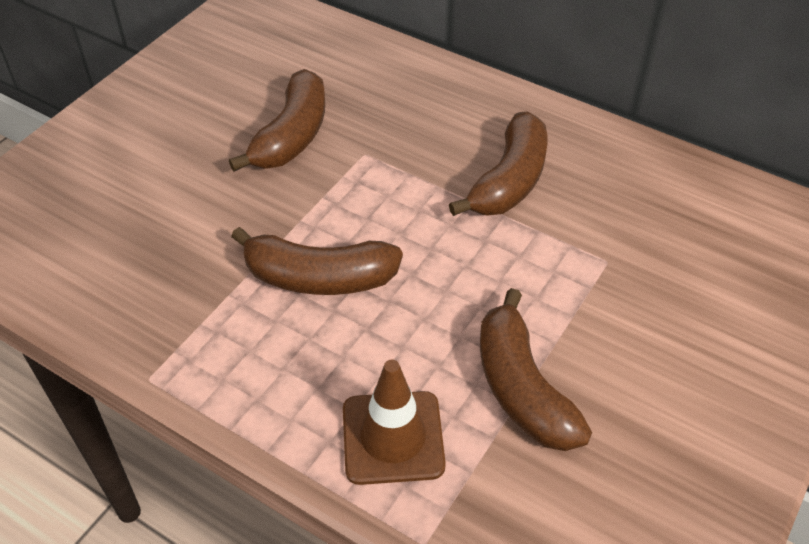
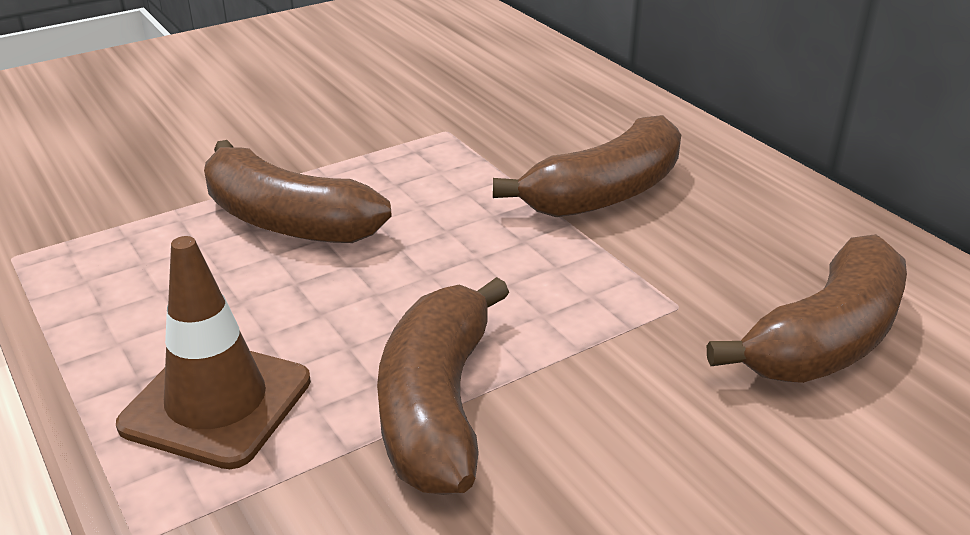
camera: 25 degrees right, 15 degrees down
brown banana [229,69,325,172] -> brown banana moved to [707,234,907,383]

